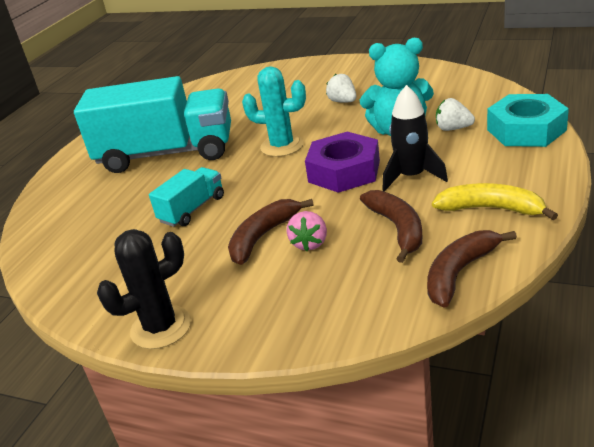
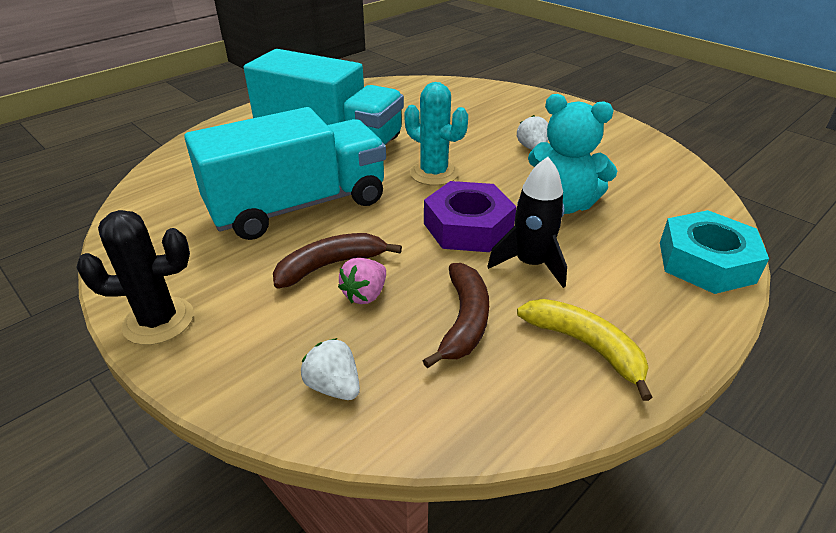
camera: 20 degrees right, 5 degrees up
turquoise truck [149,167,224,227] -> turquoise truck [184,107,386,240], size x2.17
brown banana [427,230,517,308] -> none
white strawberry [436,98,475,131] -> white strawberry moved to [301,338,360,400]

